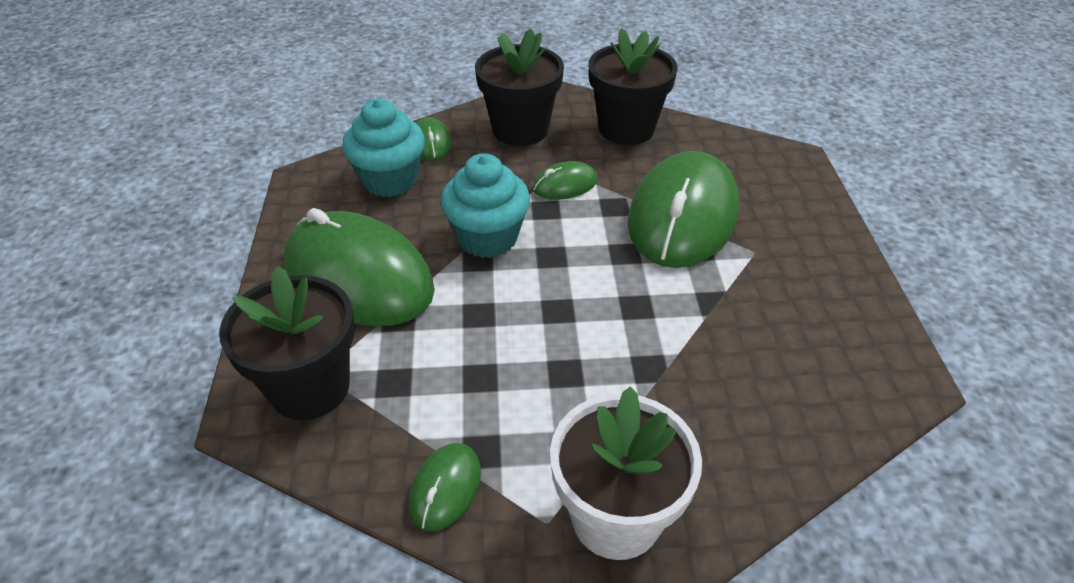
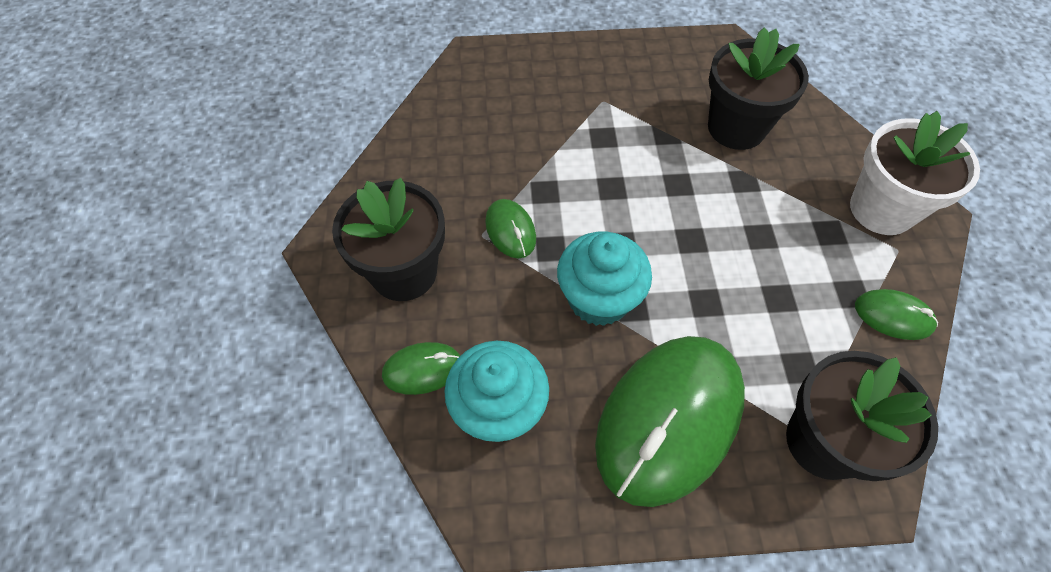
camera: 90 degrees left, 15 degrees up
black flower pot [589,28,678,145] -> black flower pot moved to [708,27,809,150]
green mouse [628,151,740,268] -> none

